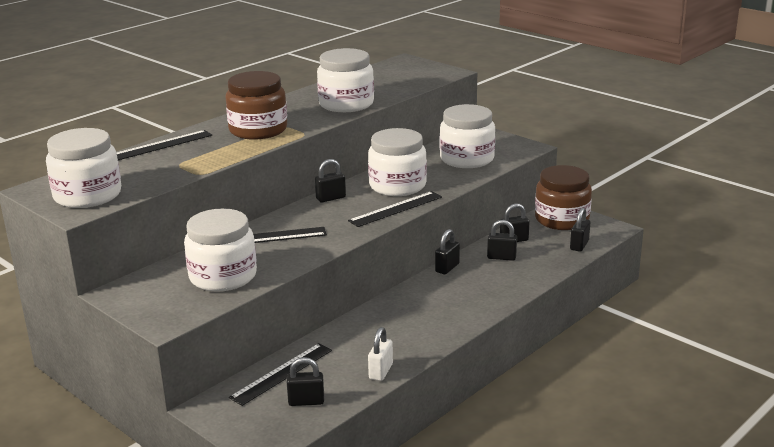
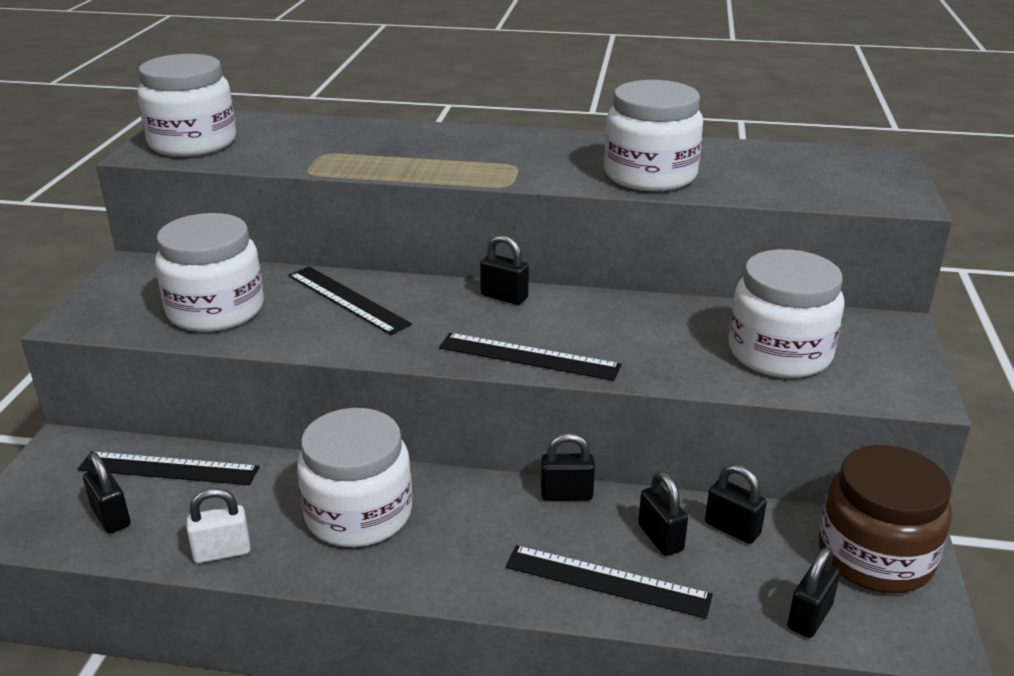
camera: 55 degrees right, 5 degrees up
black ruler [116,130,212,160] -> black ruler moved to [506,545,713,619]
brown jar [226,71,287,139] -> none
white jar [368,128,427,196] -> white jar moved to [297,408,412,547]
black padlock [570,207,590,252] -> black padlock turned 45 degrees counterclockwise [787,547,840,638]

